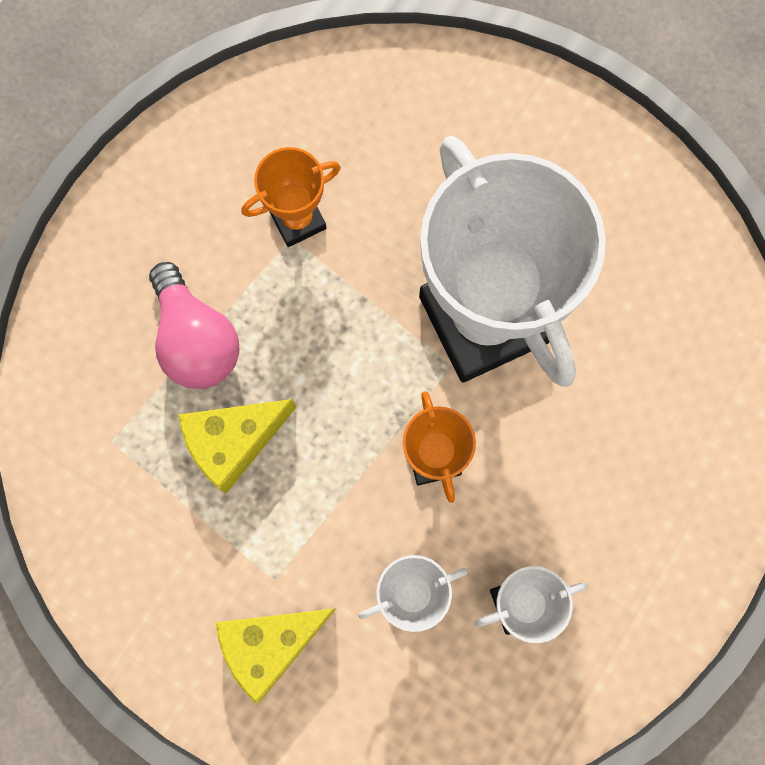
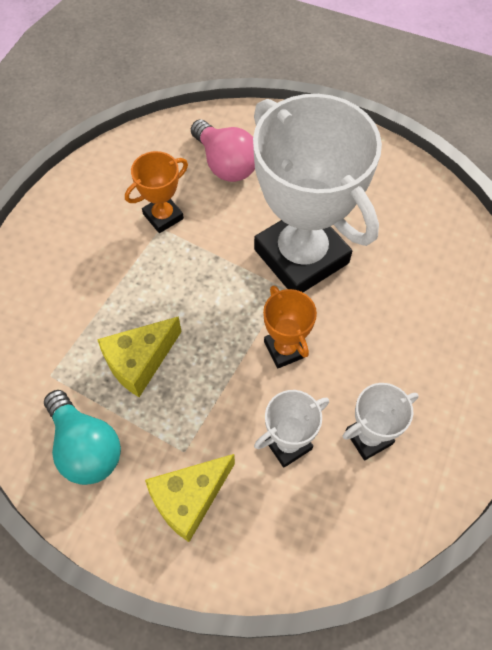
camera: 10 degrees left, 15 degrees down
pink light bulb [149,262,239,389] -> pink light bulb moved to [191,119,255,182]
none -> turquoise light bulb [44,390,121,485]

